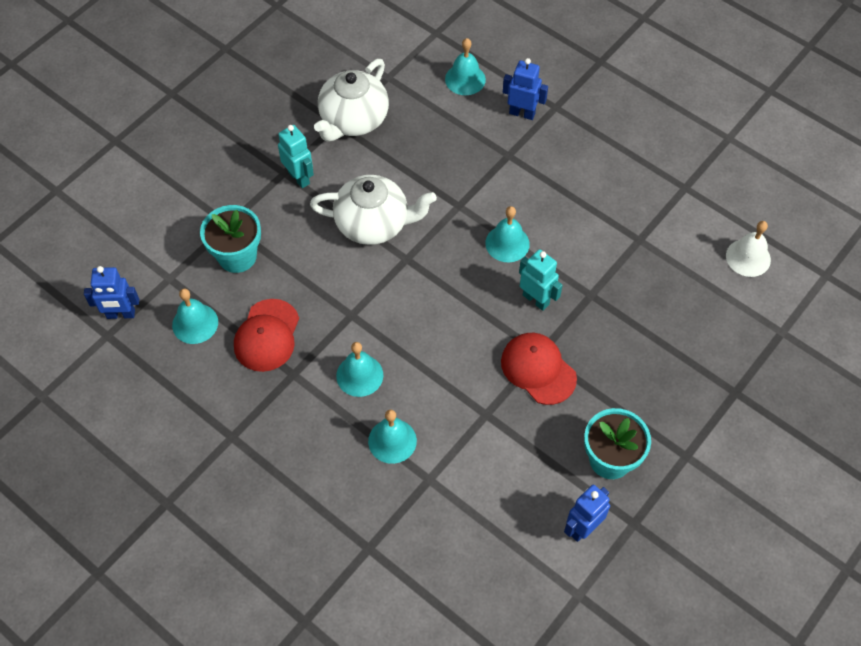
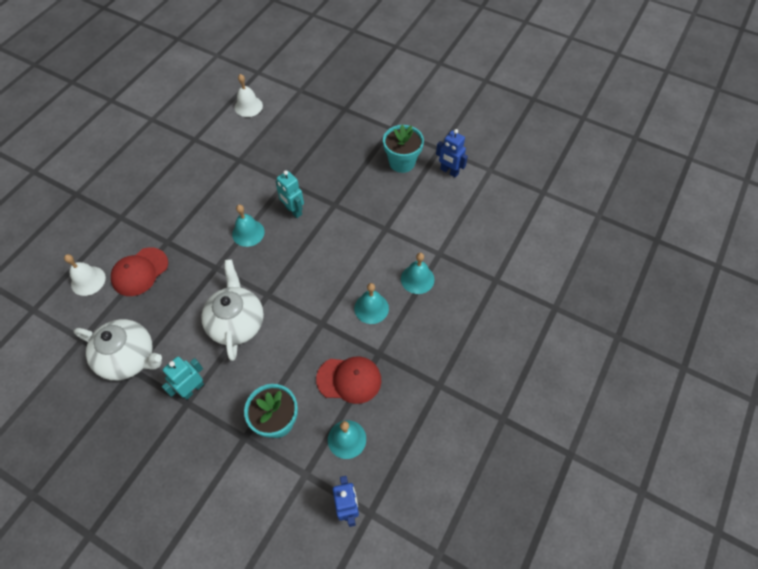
camera: 100 degrees left, 0 degrees up
turquoise bell [445,38,486,95] -> white bell [64,254,106,296]
red cap [501,333,577,405] -> red cap moved to [111,247,168,296]
blue robot [503,58,548,120] -> none
turquoise robot [519,249,563,311] -> turquoise robot turned 75 degrees counterclockwise [276,170,304,218]

